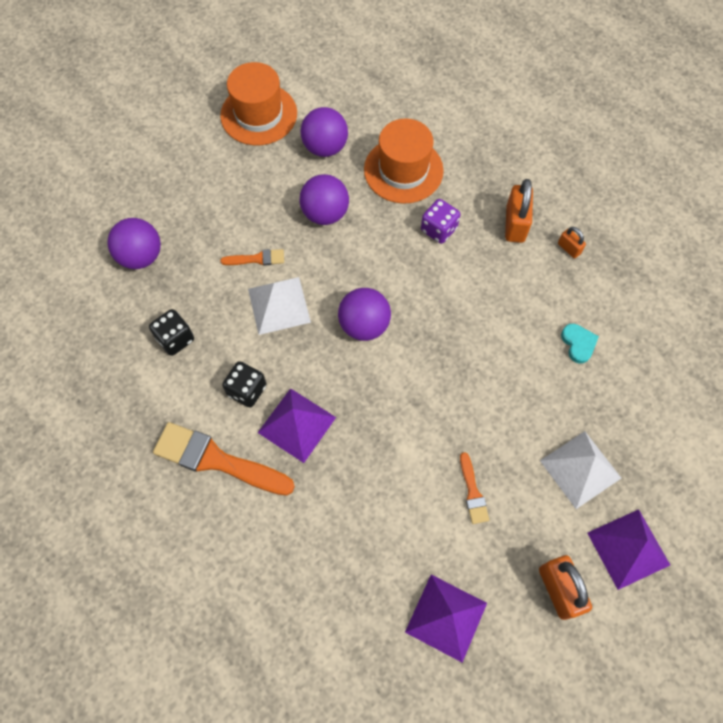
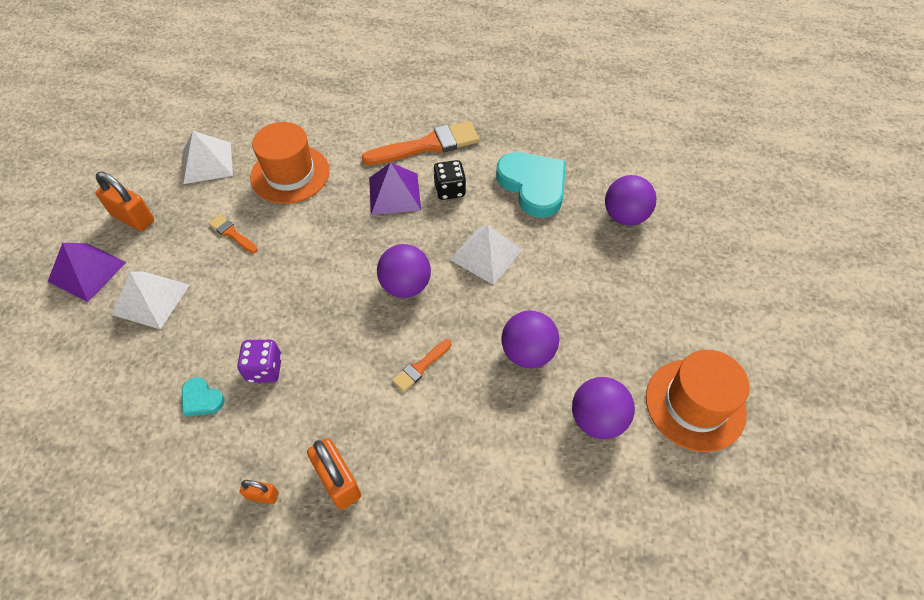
camera: 140 degrees right, 10 degrees down
black dice [149,309,194,356] -> turquoise heart [496,152,566,217]
orange brush [220,249,284,266] -> orange brush moved to [392,339,451,392]
orange hat [364,119,444,204] -> orange hat moved to [250,122,330,204]
purple pyramid [405,575,487,663] -> white pyramid [183,131,233,184]
purple dice [421,199,460,244] -> purple dice moved to [237,340,282,383]

